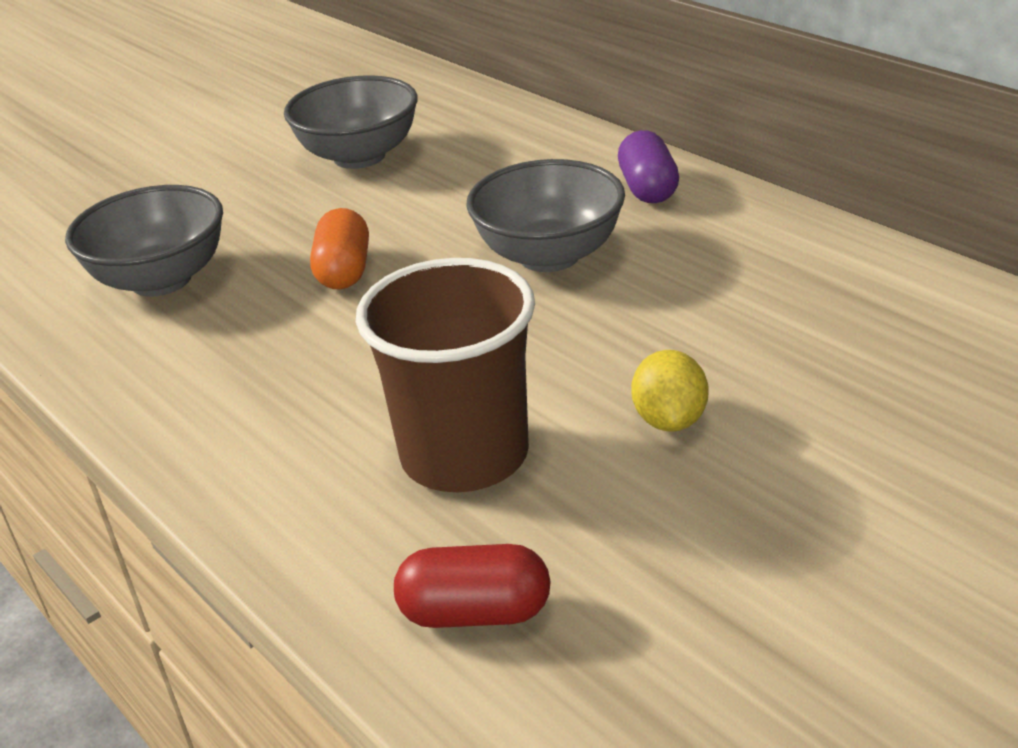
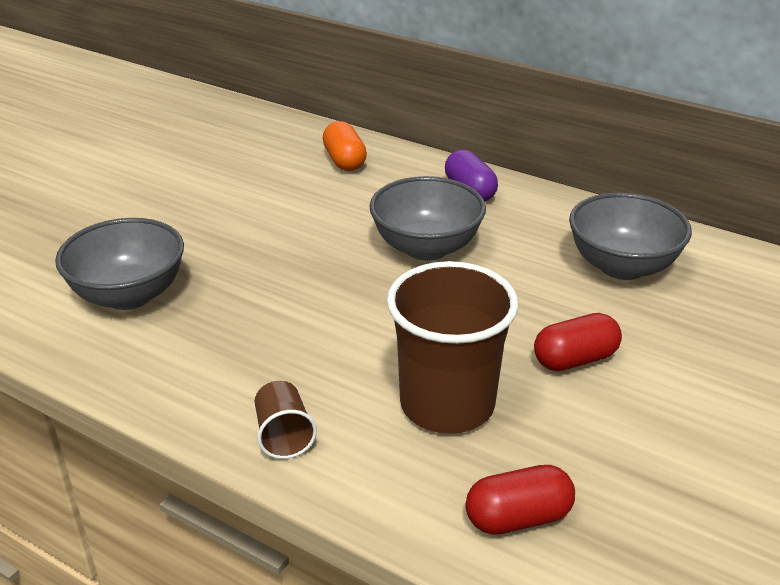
camera: 20 degrees left, 0 degrees up
grey bowl [284,75,417,169] -> grey bowl moved to [569,193,692,280]
orange capsule [310,208,369,289] -> orange capsule moved to [322,121,367,171]
yellow lemon [631,350,709,432] -> red capsule [534,313,622,371]
none -> brown cup [255,381,317,459]

